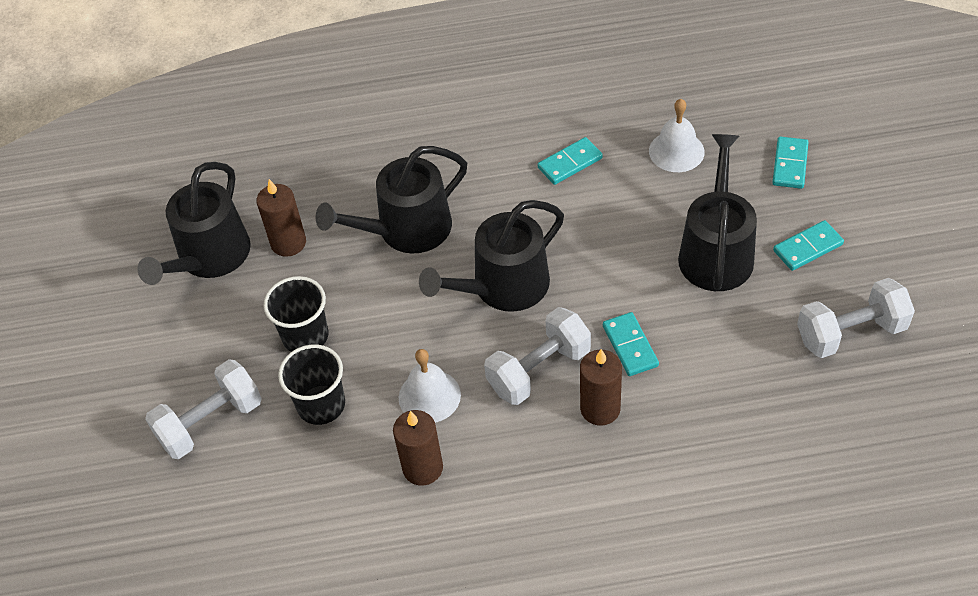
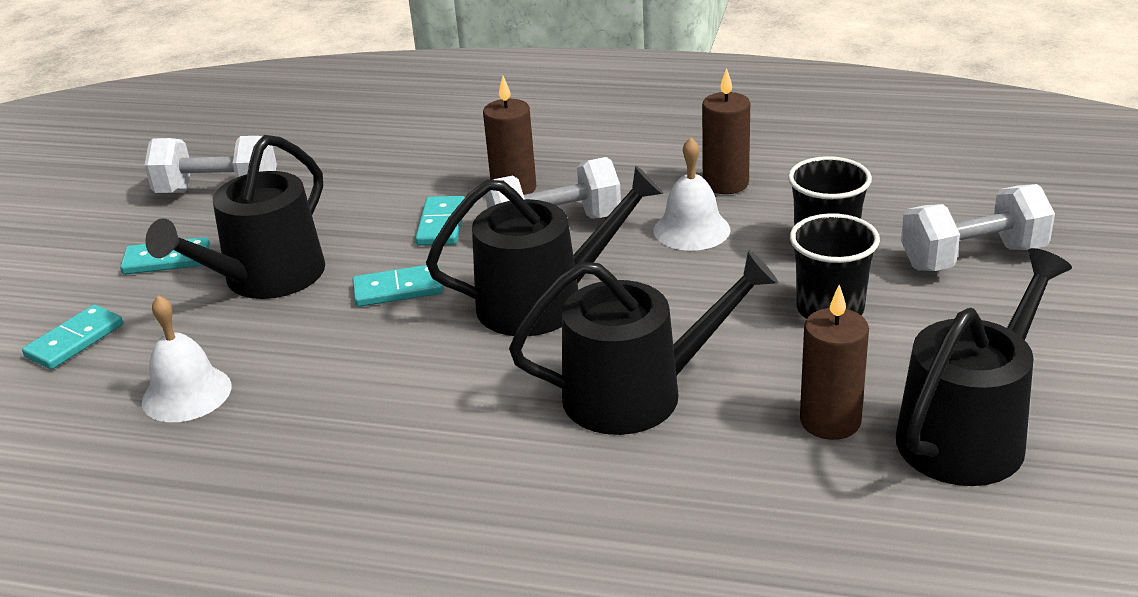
camera: 160 degrees left, 20 degrees down
turquoise domino [538,137,603,185] -> turquoise domino moved to [352,264,443,307]

